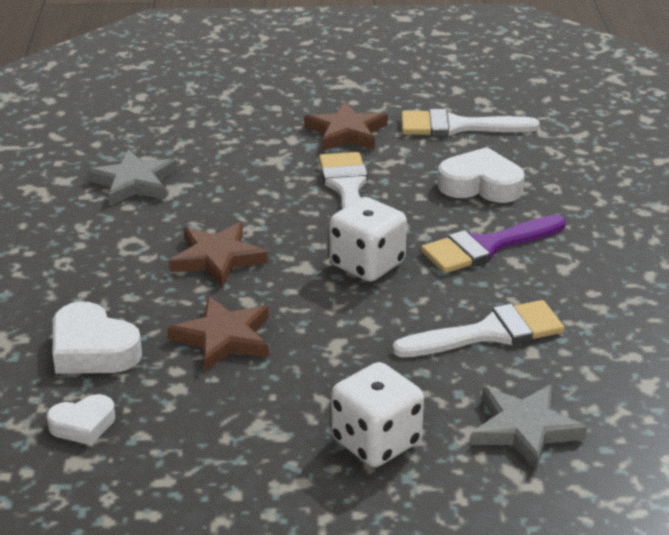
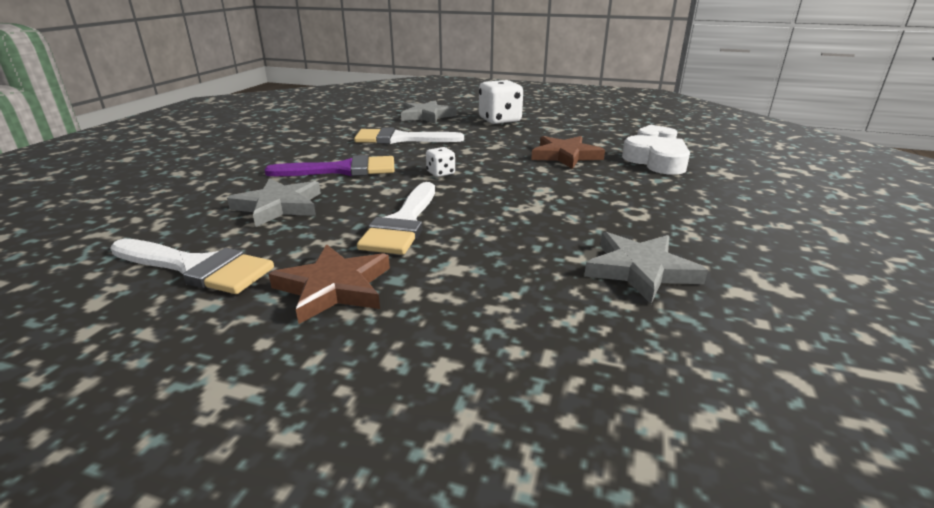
camera: 160 degrees left, 5 degrees down
brown star [169,222,268,288] -> none
white dice [329,197,407,282] -> white dice [426,147,455,177], size x0.49
white heart [438,147,525,203] -> grey star [227,178,321,227]

